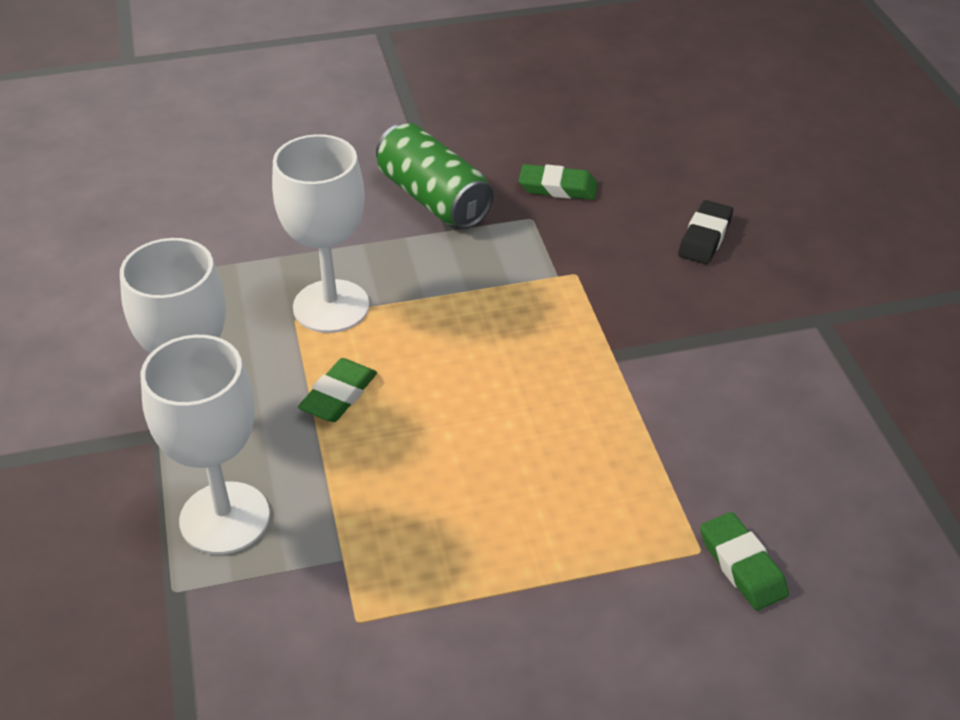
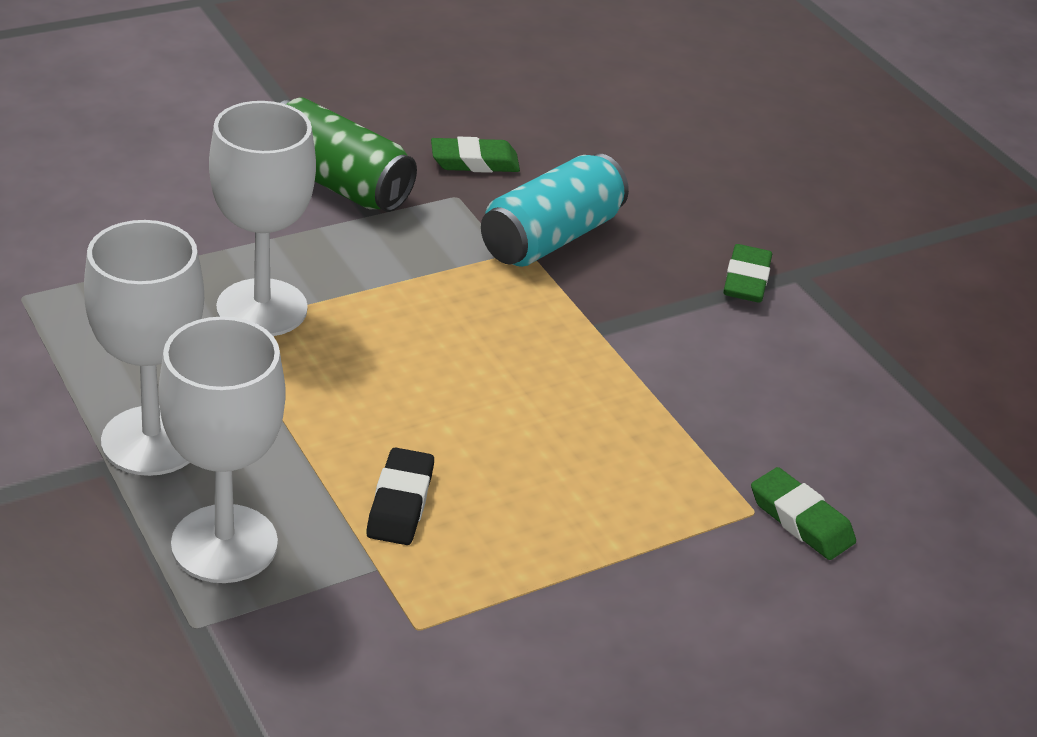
camera: 20 degrees left, 5 degrees down
green eraser [298,358,377,422] -> green eraser moved to [723,244,772,303]
black eraser [678,200,733,264] -> black eraser moved to [366,447,434,545]
none -> turquoise can [481,154,629,267]

